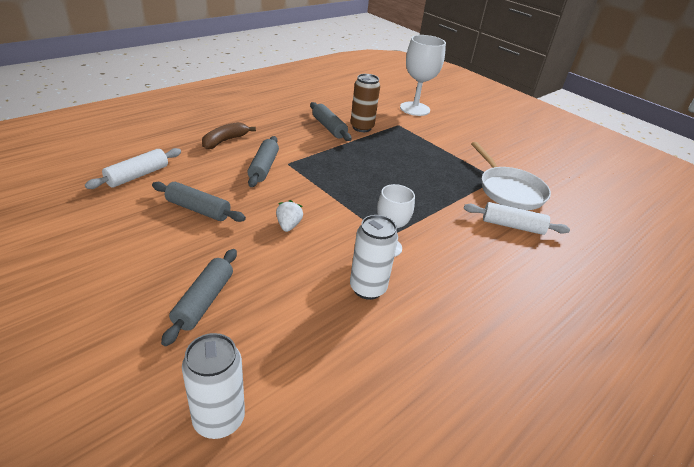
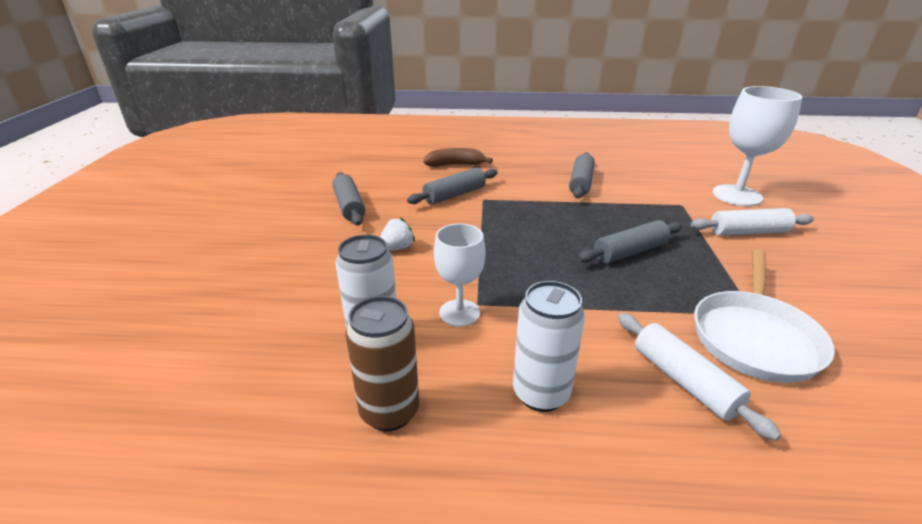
camera: 50 degrees right, 5 degrees down
white rolling pin [85,148,181,189] -> white rolling pin moved to [691,208,814,236]
grey rolling pin [161,249,237,346] -> grey rolling pin moved to [578,220,682,264]
white can [182,333,245,439] -> white can moved to [513,281,585,412]
brown can [350,74,380,132] -> brown can moved to [345,296,419,431]

